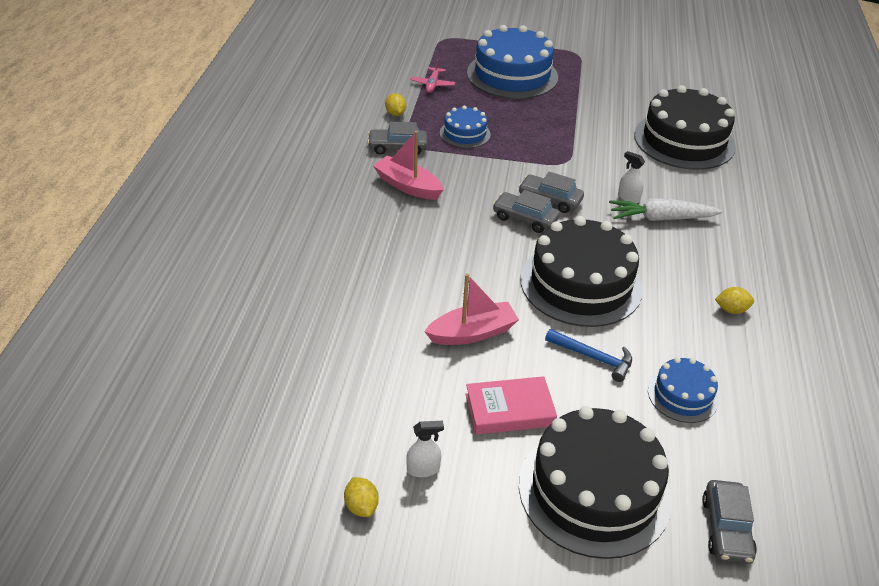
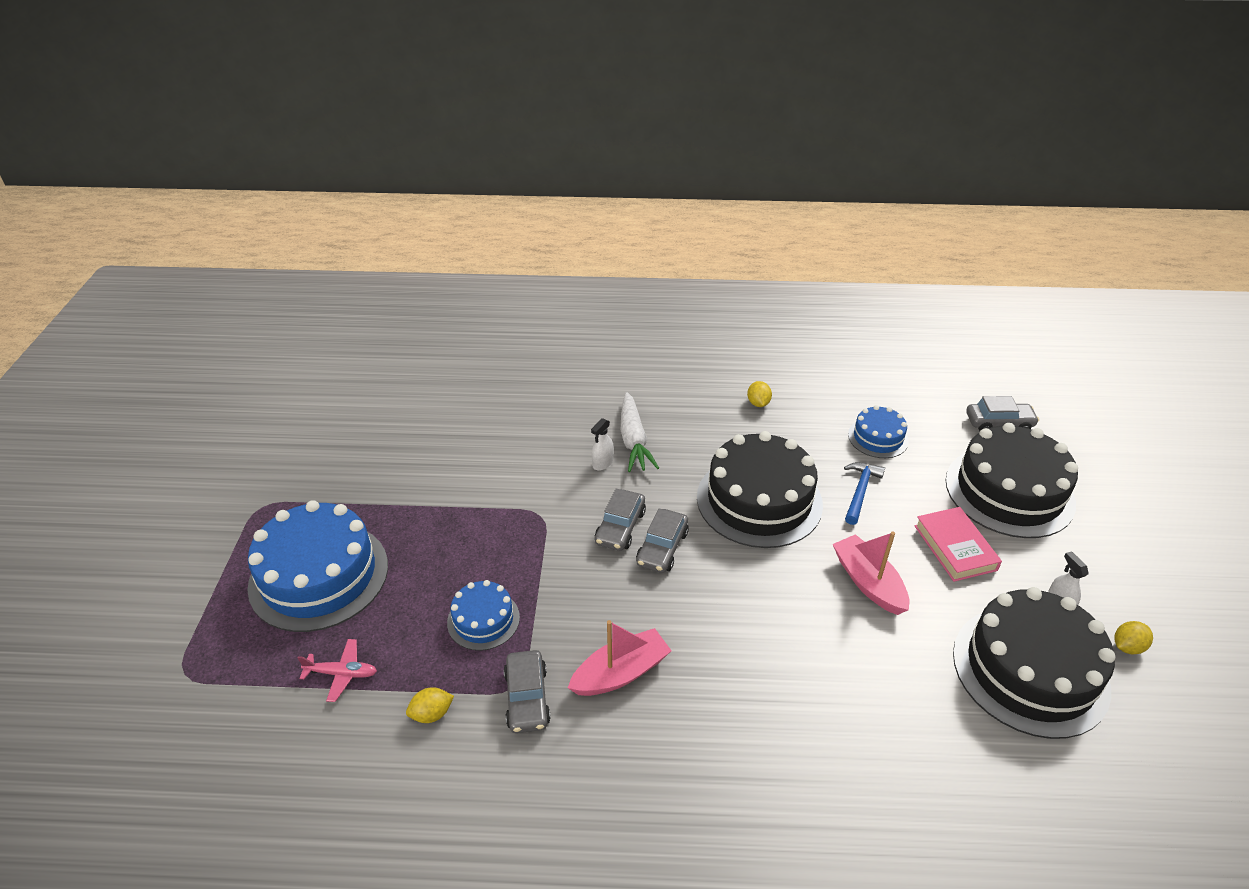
camera: 95 degrees left, 0 degrees up
pink boat [373,131,444,200] -> pink boat turned 150 degrees counterclockwise [568,620,672,696]
black cake [634,85,736,170] -> black cake moved to [953,587,1115,739]

